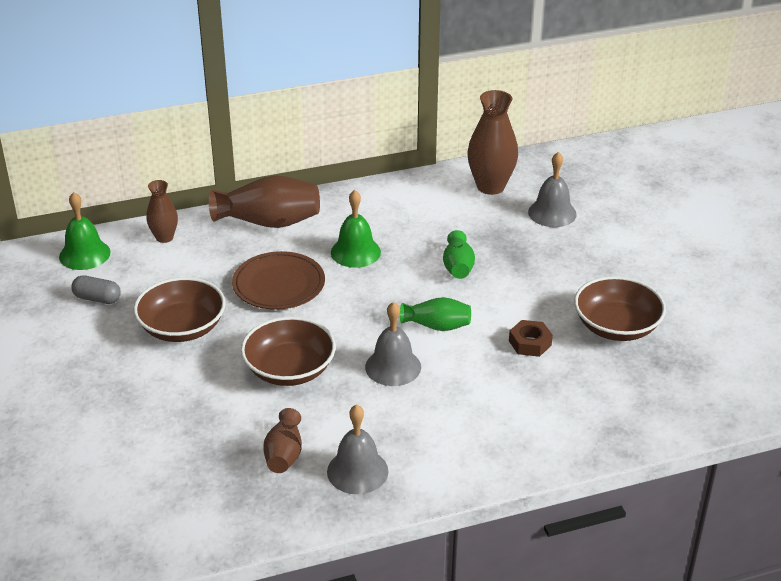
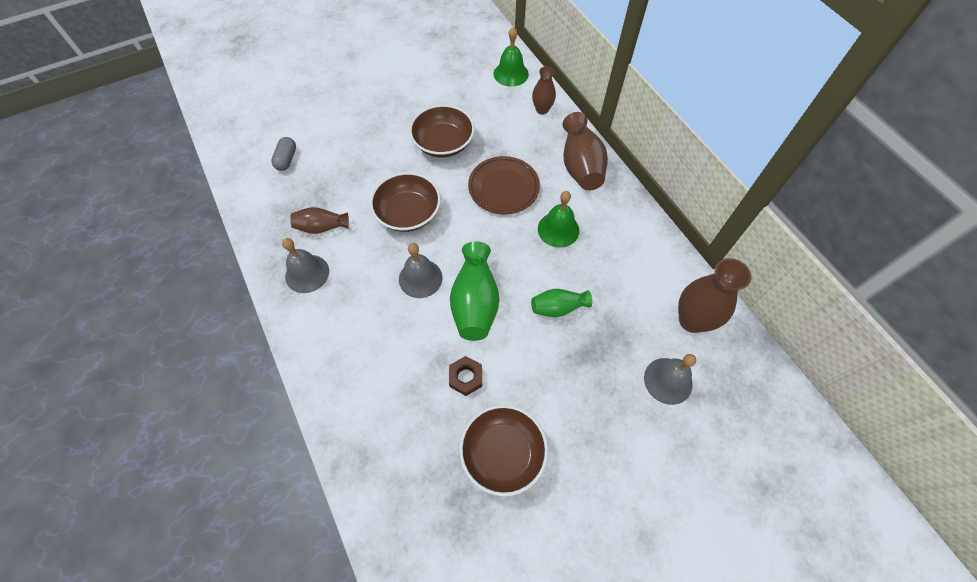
camera: 80 degrees right, 25 degrees up
grey capsule [71,275,121,304] -> grey capsule moved to [271,137,296,171]
green vase [400,297,471,331] -> green vase [450,241,499,341], size x1.70

